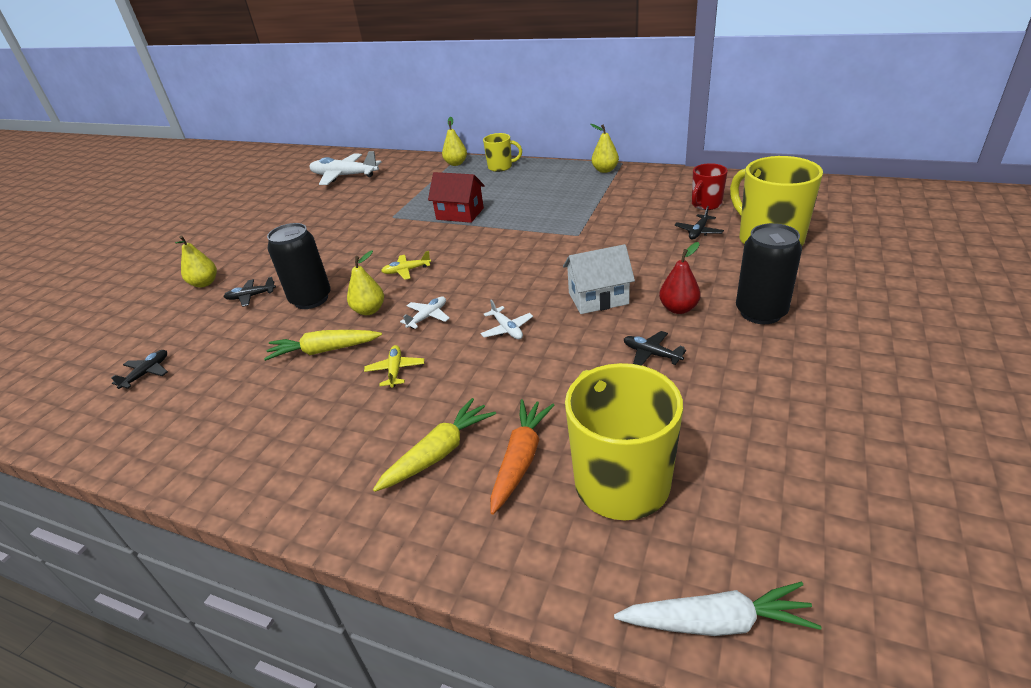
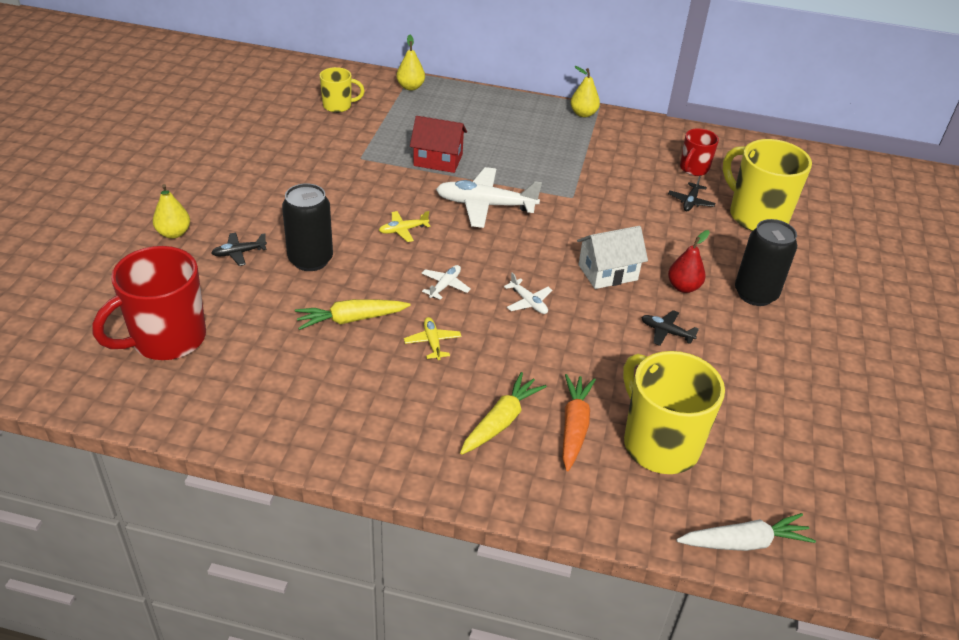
camera: 15 degrees left, 5 degrees up
black plane [111,350,168,389] -> red mug [92,246,206,360]
white plane [310,151,381,185] -> white plane moved to [436,167,542,228]
yellow pear [347,250,384,315] -> none
yellow mug [483,133,522,172] -> yellow mug moved to [320,67,365,113]

